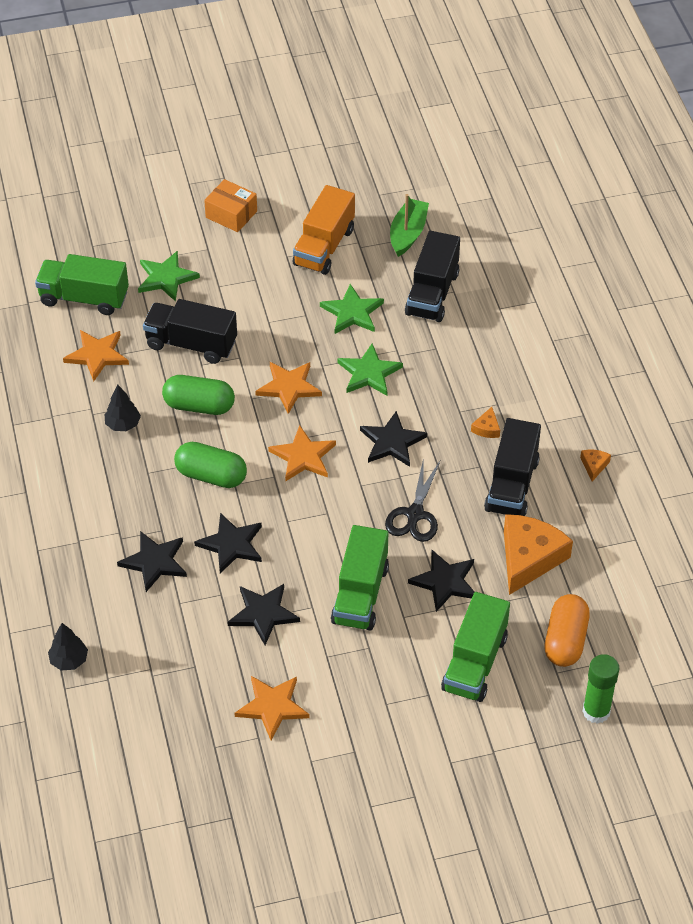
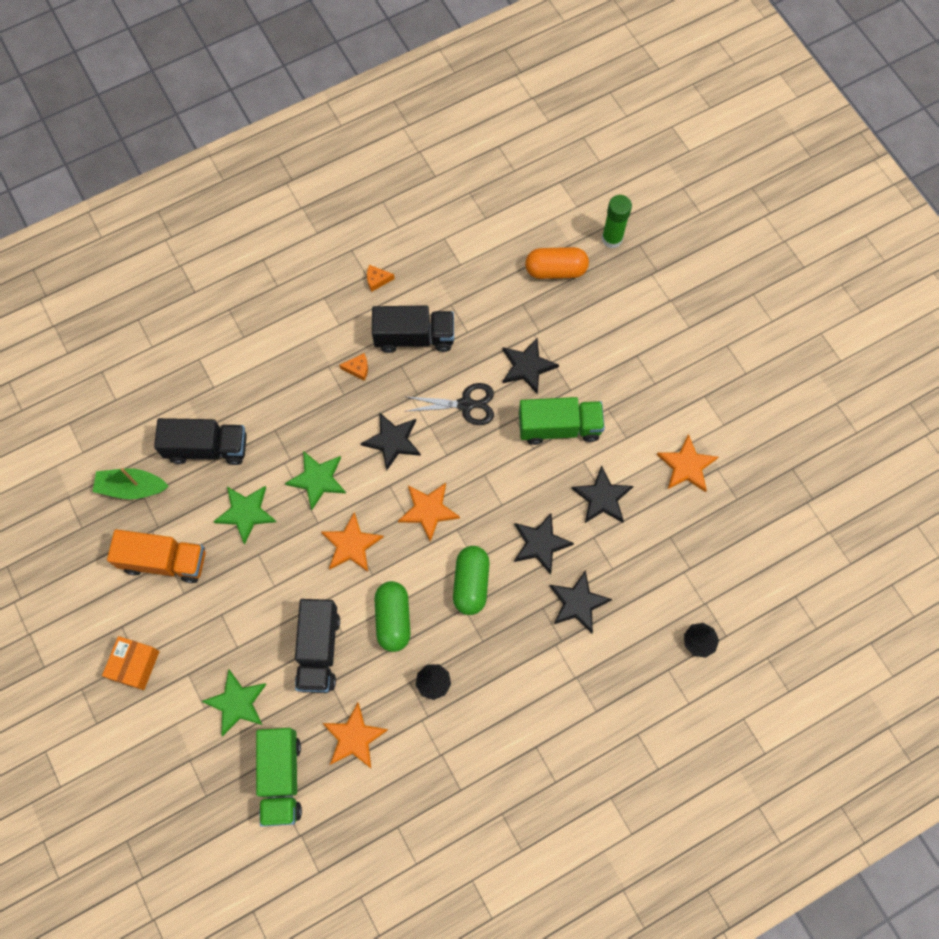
camera: 105 degrees left, 20 degrees up
green truck [441,592,510,702] -> none
orange cheese [504,514,573,595] -> none

